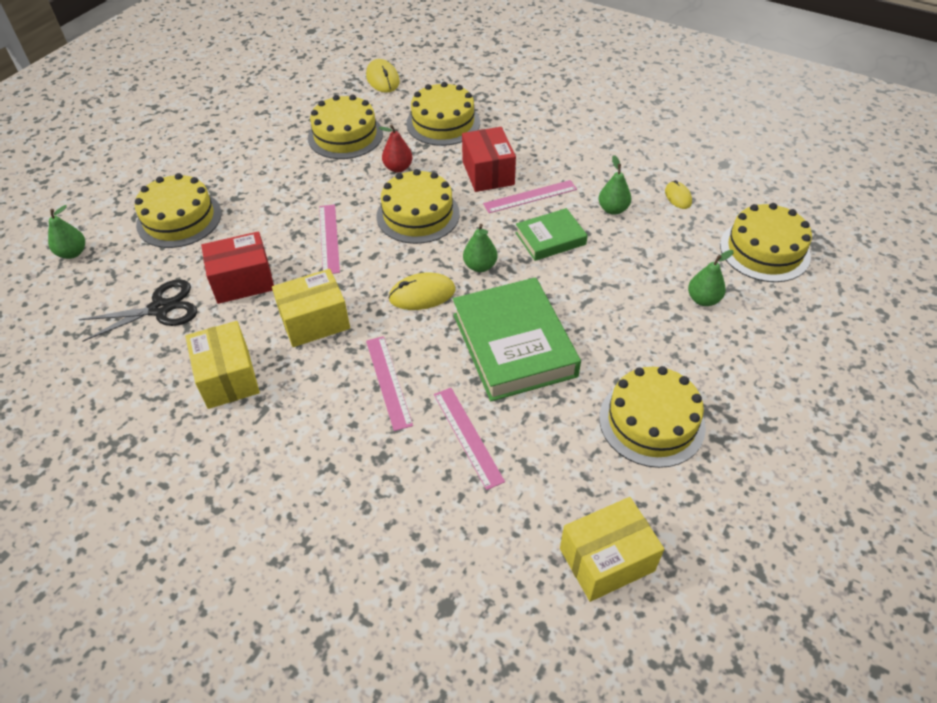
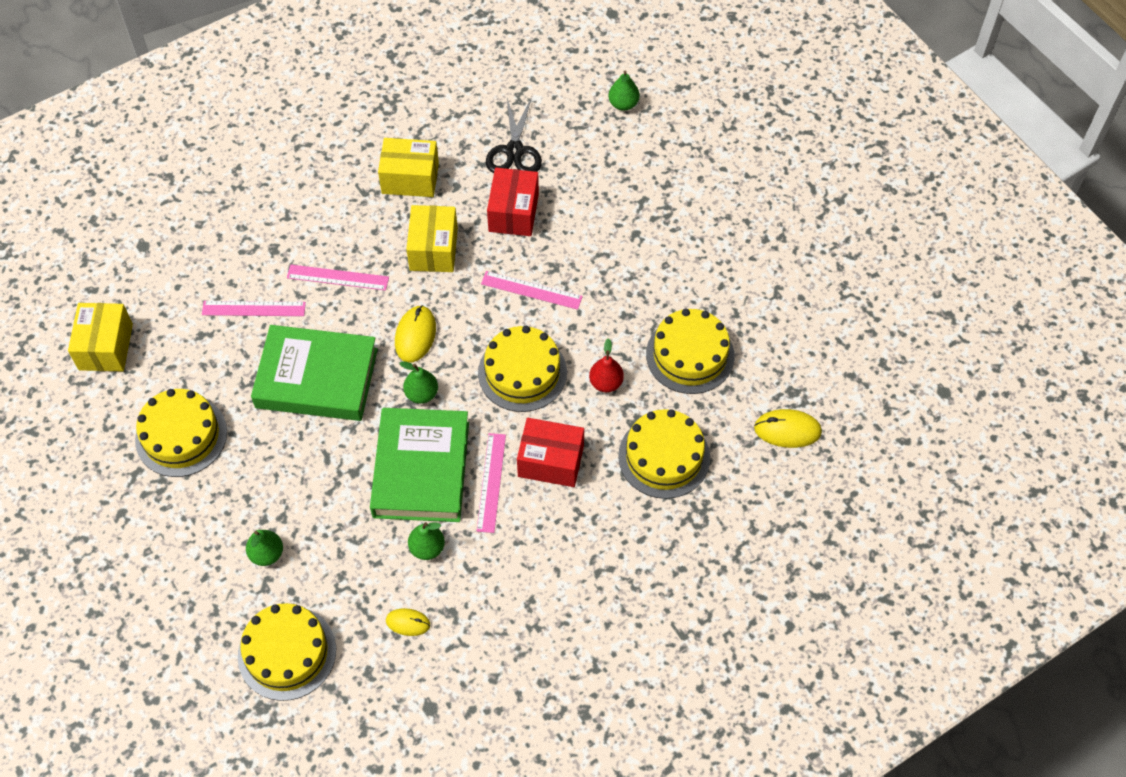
camera: 115 degrees right, 10 degrees up
yellow cake [135,173,222,248] -> none
green book [515,208,588,261] -> green book [370,408,469,522], size x1.81

